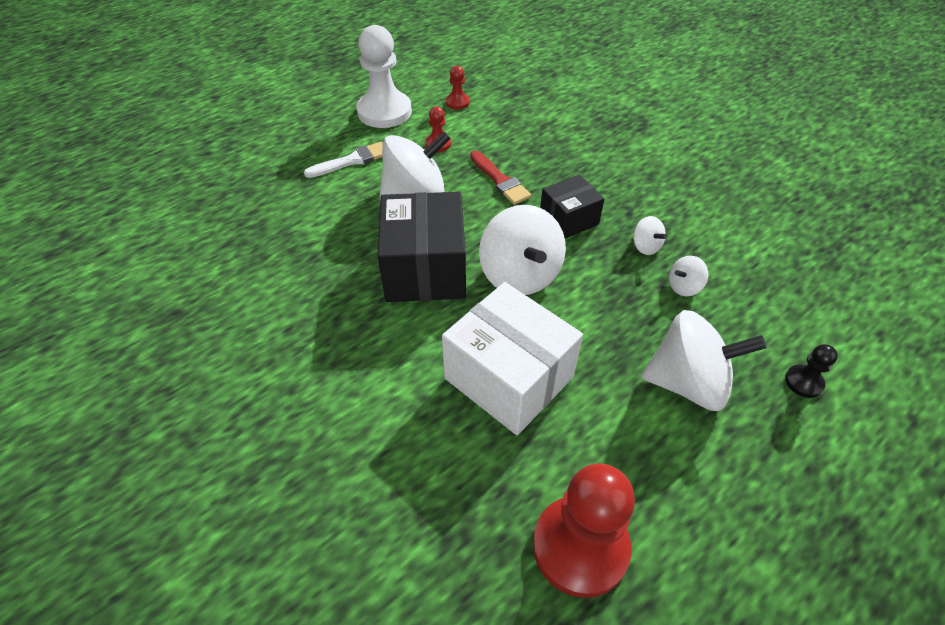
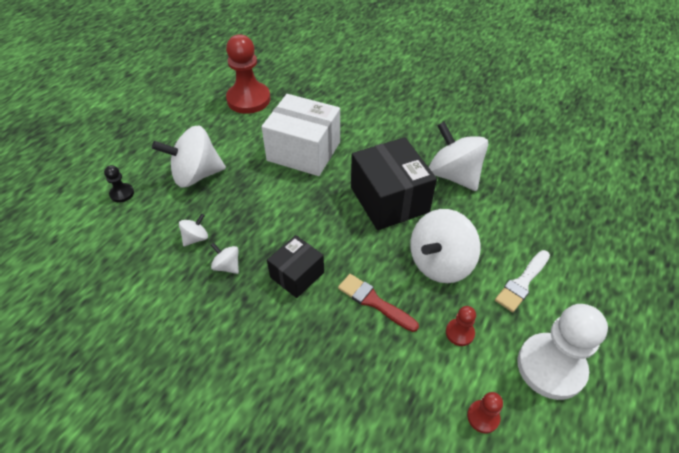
camera: 160 degrees right, 0 degrees up
white spinning top [479,205,566,295] -> white spinning top moved to [429,122,488,191]

